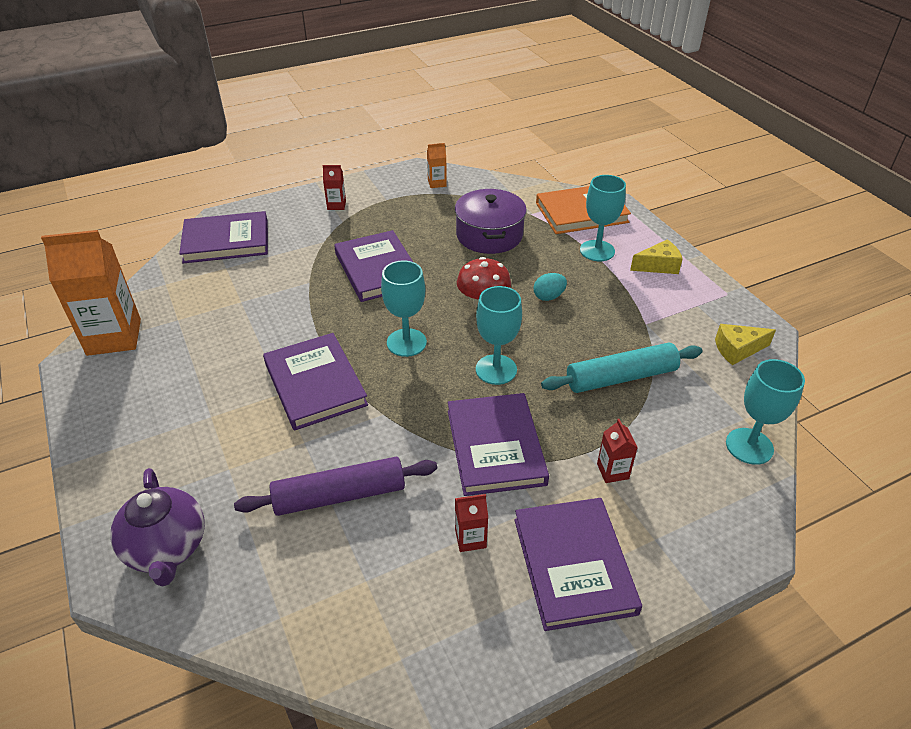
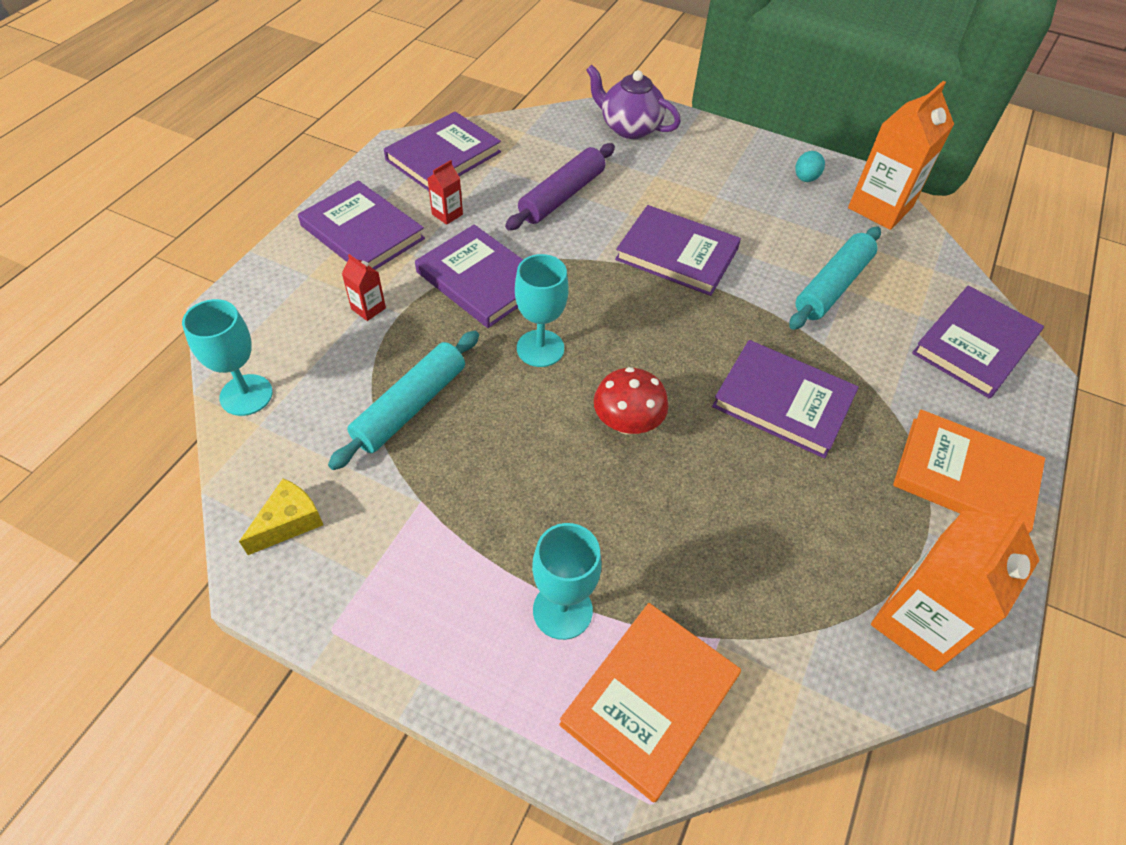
camera: 140 degrees right, 10 degrees up
red carton [323,165,346,210] -> orange book [893,409,1045,533]
turquoise goblet [381,260,427,357] -> none
orange carton [427,143,447,188] -> orange carton [871,507,1039,672], size x2.24
purple pot [455,189,527,254] -> none
turquoise egg [533,273,567,301] -> turquoise egg moved to [795,151,825,182]
yellow cheese [630,239,683,274] -> none
none -> purple book [384,111,501,191]
none -> turquoise rolling pin [789,226,881,330]

